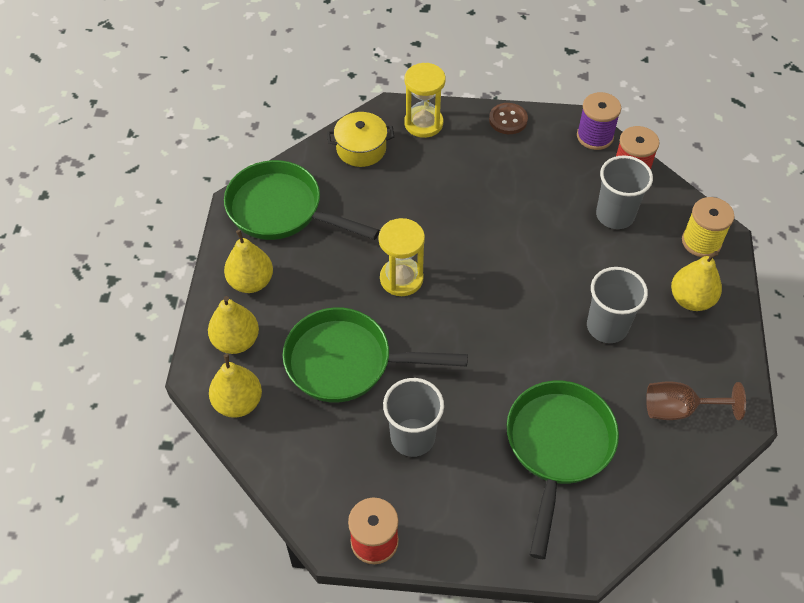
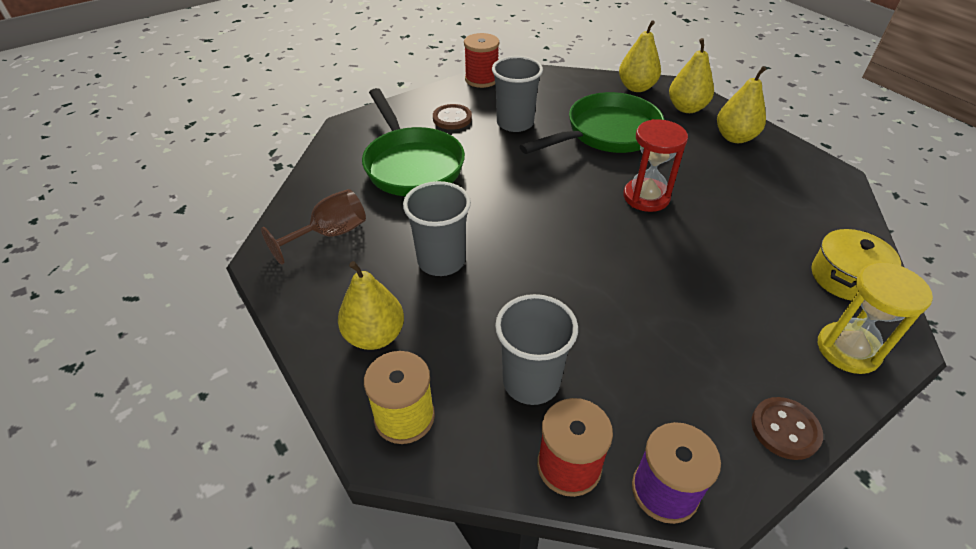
camera: 140 degrees right, 10 degrees down
green pan [224,160,380,240] -> none
yellow hourglass [379,218,425,296] -> red hourglass [623,119,688,212]
none -> brown button [433,104,472,130]

